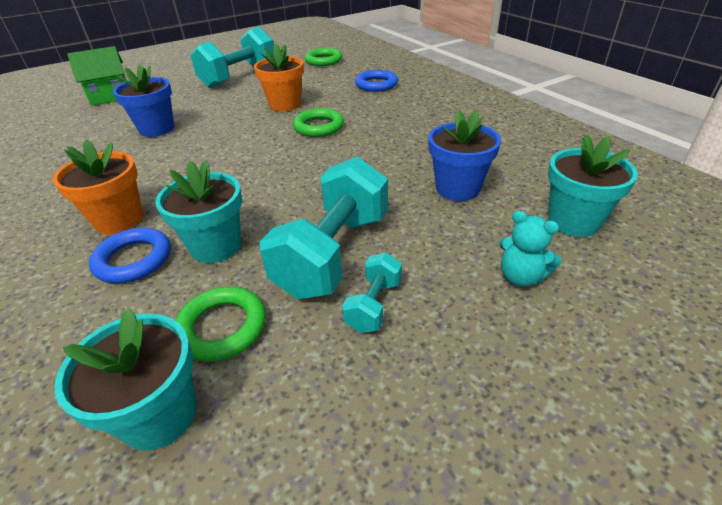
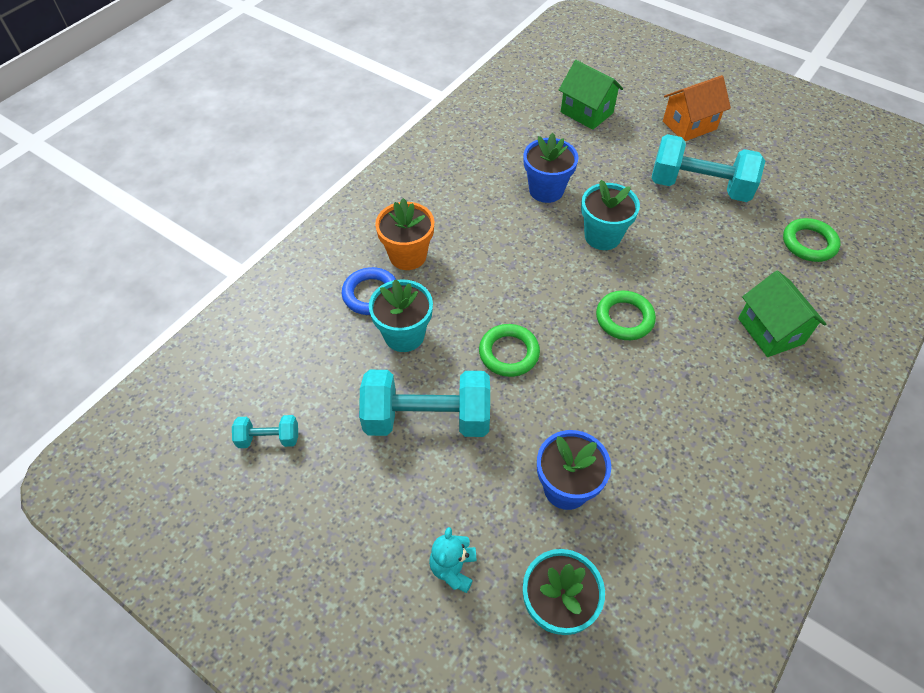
camera: 65 degrees right, 15 degrees up
turquoise flower pot [55,308,196,451] -> turquoise flower pot moved to [581,180,640,250]
green ring [175,286,266,362] -> green ring moved to [479,324,540,377]
orange flower pot [254,44,304,112] -> none
turquoise dumbbell [342,252,402,333] -> turquoise dumbbell moved to [232,415,298,448]
blue ring [355,70,398,92] -> green house [738,271,826,357]
none -> orange house [663,75,731,141]

